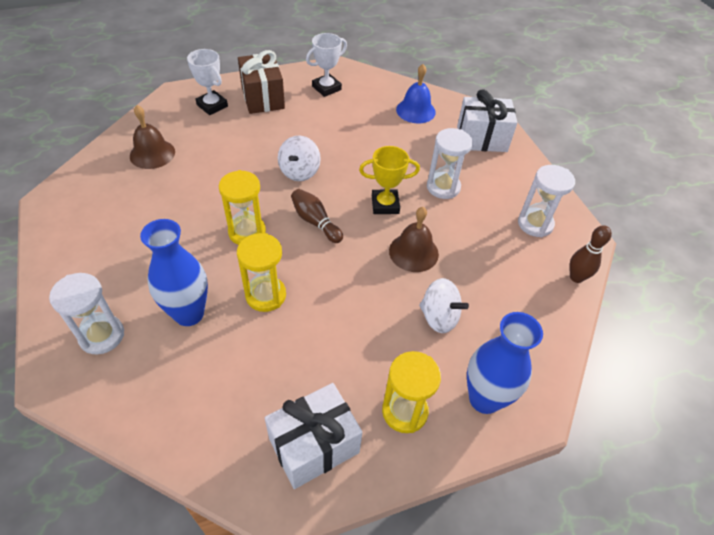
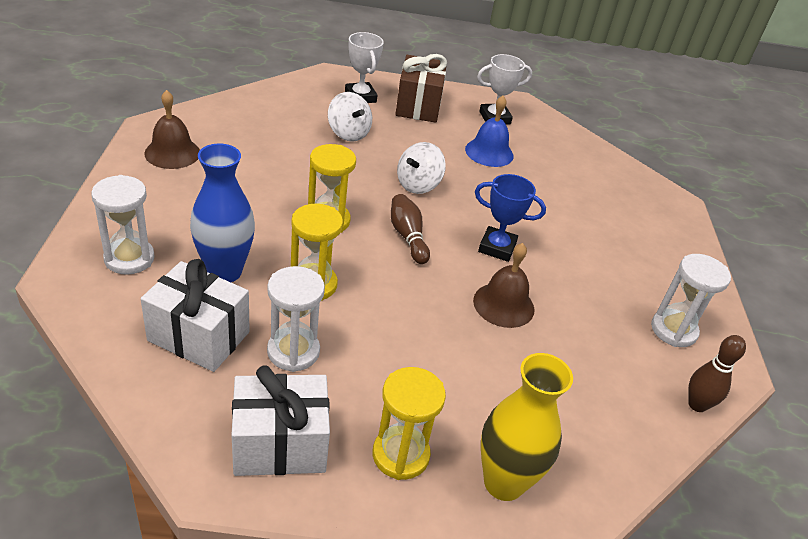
camera: 20 degrees right, 10 degrees down
brown bell [130,105,175,169] -> brown bell moved to [144,90,200,169]
yellow trophy [359,146,420,214] -> blue trophy [475,174,546,262]
blue bell [396,64,436,123] -> blue bell moved to [465,96,513,167]
white spinning top [419,278,469,333] -> white spinning top moved to [328,92,372,142]
white hourglass [427,128,473,199] -> white hourglass moved to [267,266,325,372]
white gift [457,90,517,152] -> white gift moved to [141,259,250,372]
blue vase [467,312,543,414] -> yellow vase [481,353,573,501]

